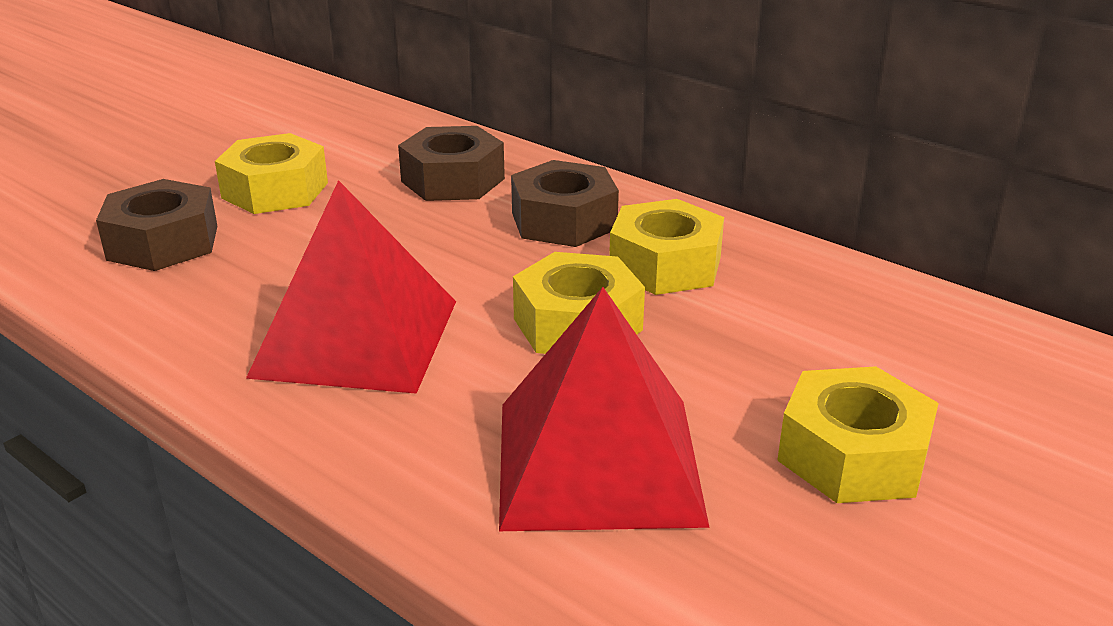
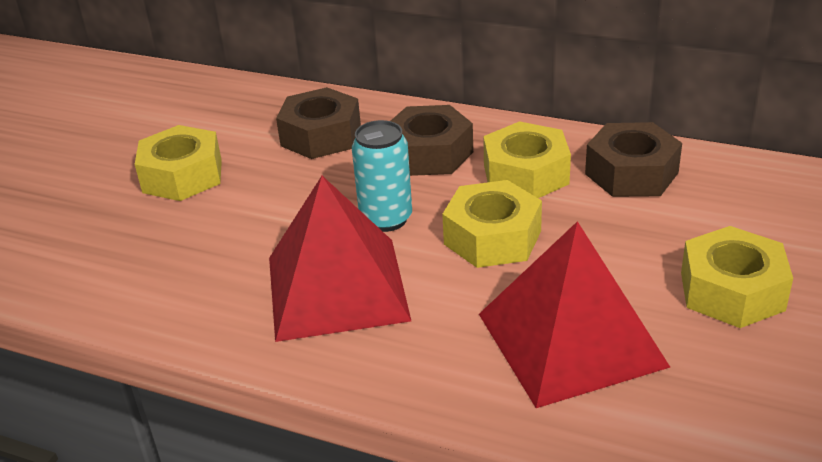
camera: 15 degrees left, 5 degrees up
brown nut [96,179,218,271] -> brown nut moved to [585,122,682,197]
none -> turquoise can [352,120,412,232]

